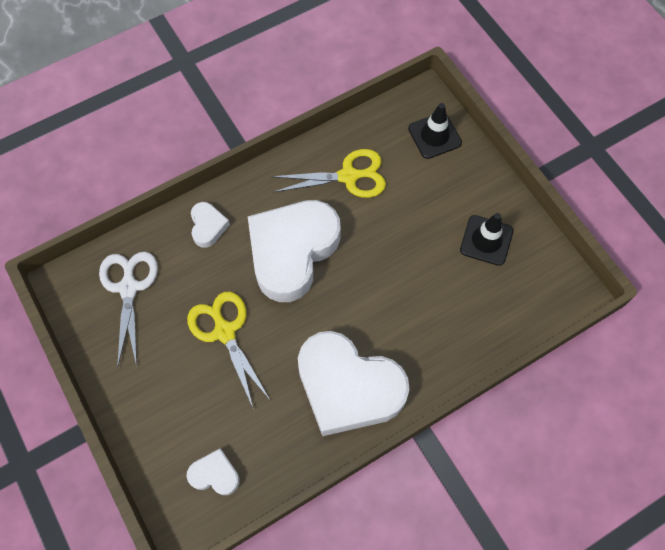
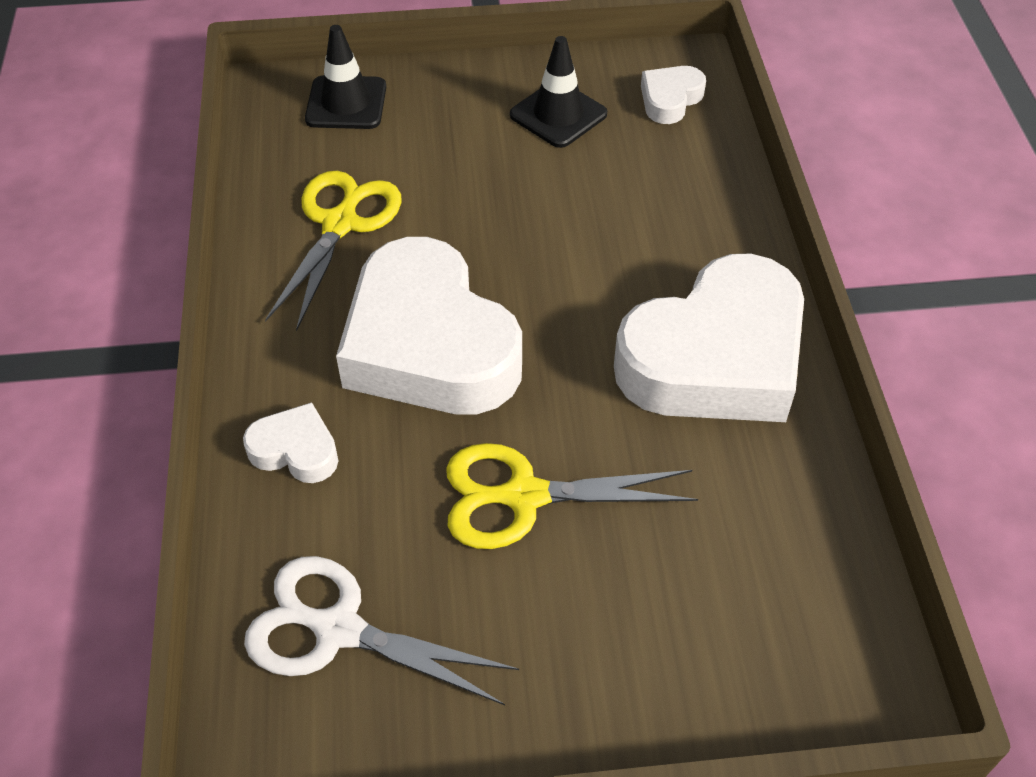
camera: 65 degrees left, 15 degrees down
white heart [186,449,240,495] -> white heart moved to [641,66,706,124]

